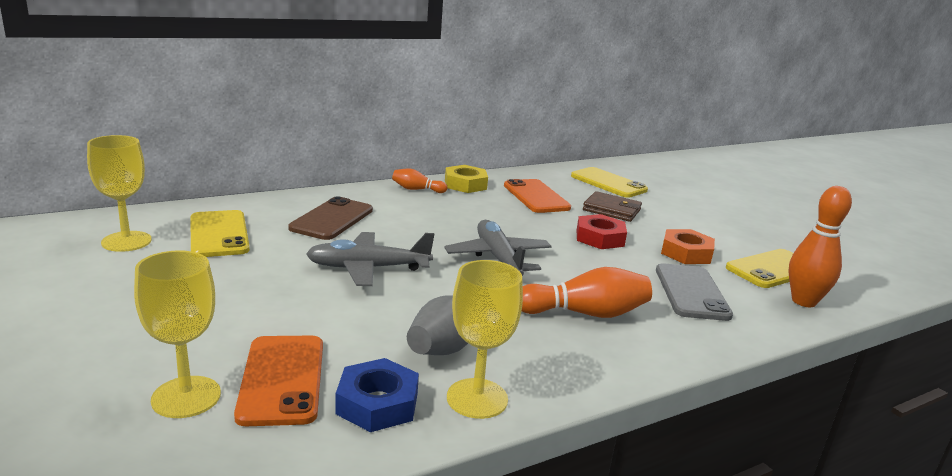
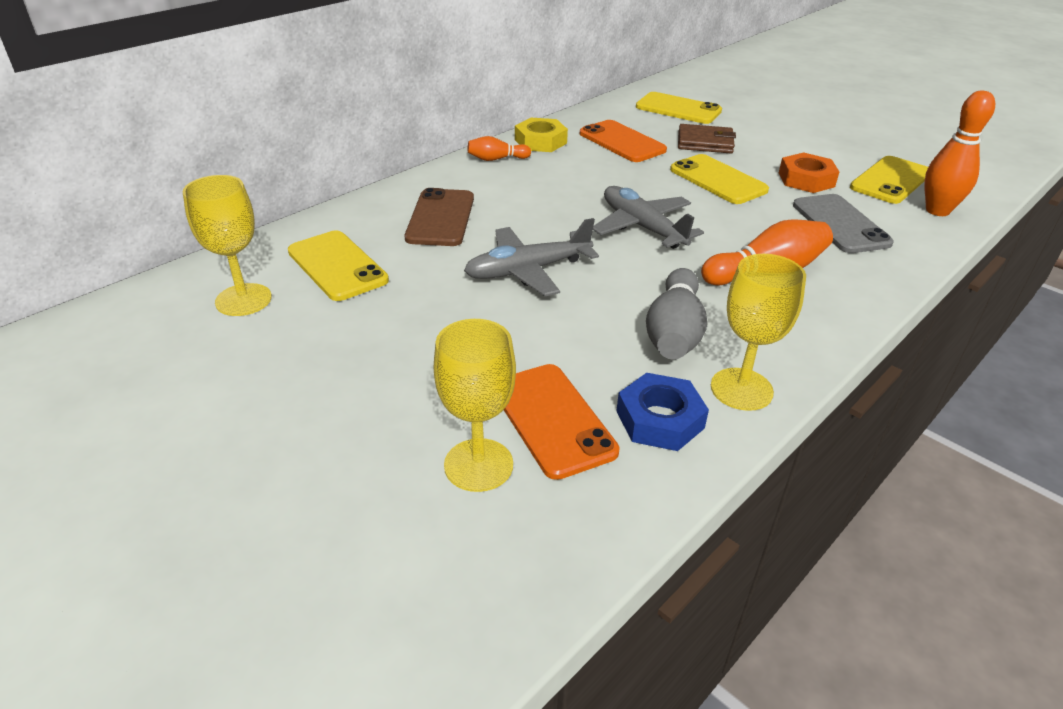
camera: 15 degrees left, 15 degrees up
red nut [576,214,627,249] -> yellow phone [670,154,769,204]

